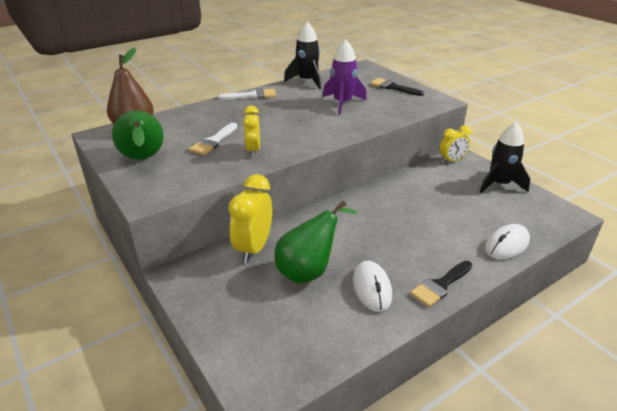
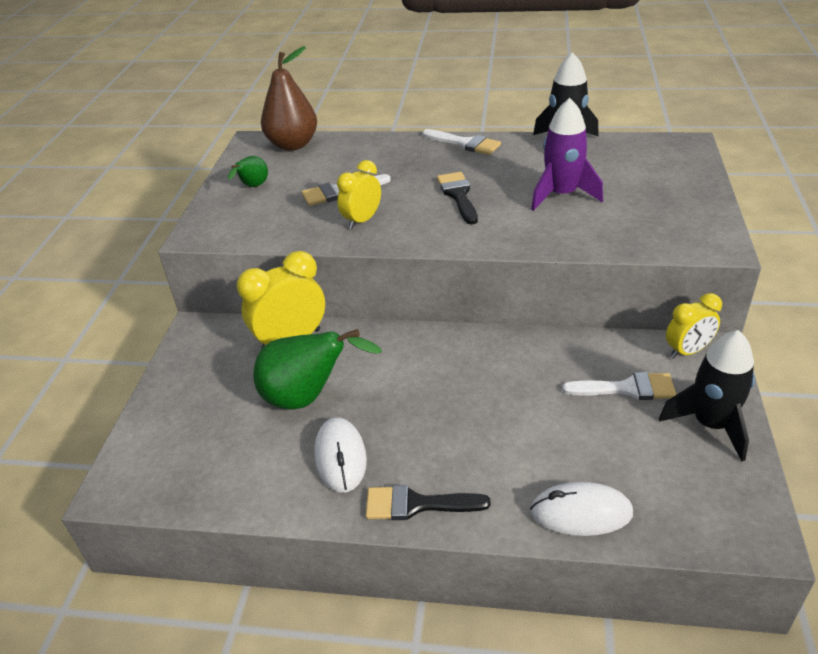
camera: 45 degrees right, 5 degrees up
green pear [112,111,164,160] -> green pear [228,156,268,187], size x0.51
white mouse [353,261,392,312] -> white mouse turned 45 degrees counterclockwise [314,417,367,492]
black brush [370,78,424,96] -> black brush moved to [437,172,478,225]
yellow clock [440,125,471,163] -> yellow clock turned 45 degrees counterclockwise [666,293,722,359]
none -> white brush [562,372,677,400]

